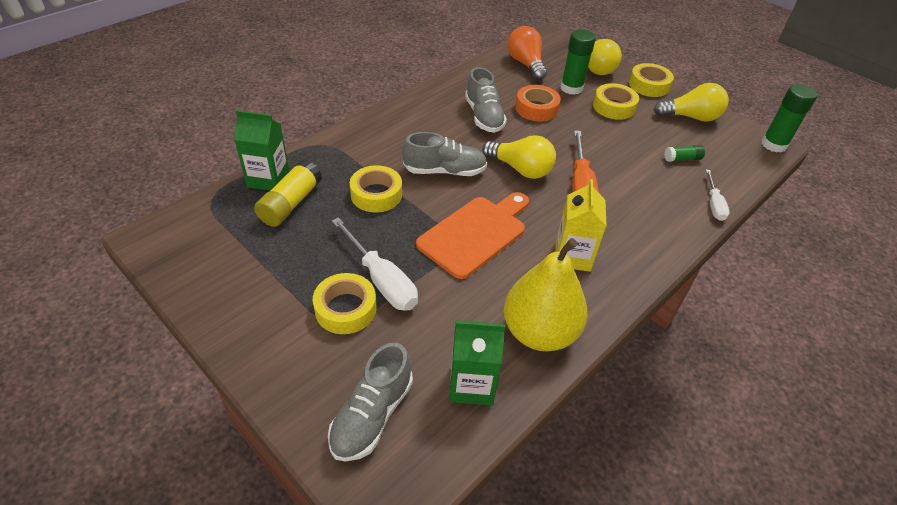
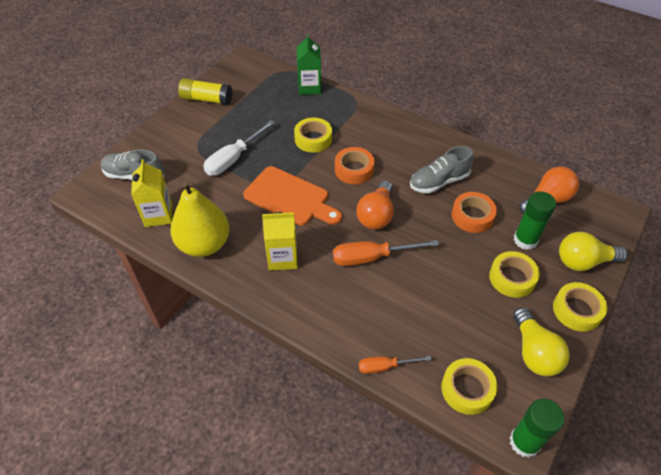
camera: 80 degrees right, 5 degrees up
yellow glue stick [254,159,322,227] -> yellow glue stick moved to [178,78,232,105]
yellow tape [313,273,377,334] -> yellow tape moved to [441,358,498,415]
grey shoe [402,132,487,176] -> orange tape [335,147,375,184]
green carton [449,320,505,405] -> yellow carton [131,159,172,227]
yellow light bulb [482,135,556,179] -> orange light bulb [356,180,394,229]
green glue stick [664,145,705,162] -> none
white screwdriver [706,170,730,221] -> orange screwdriver [359,356,432,374]

